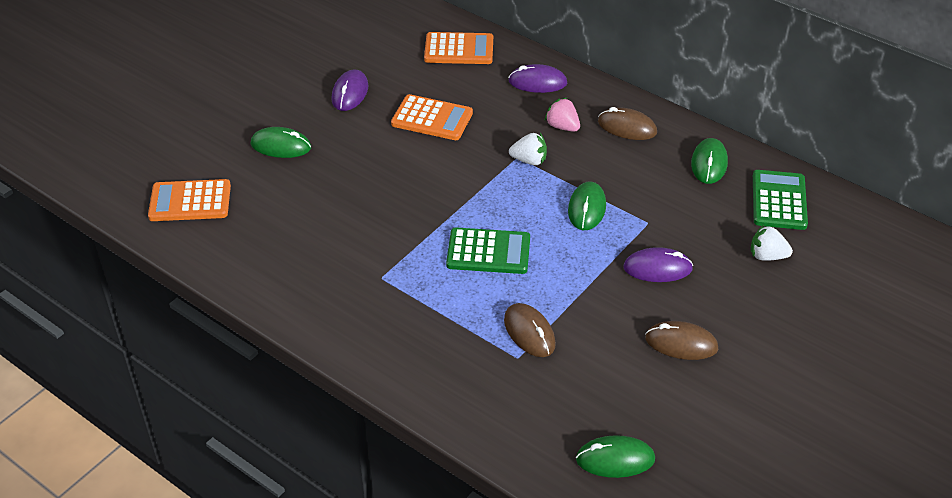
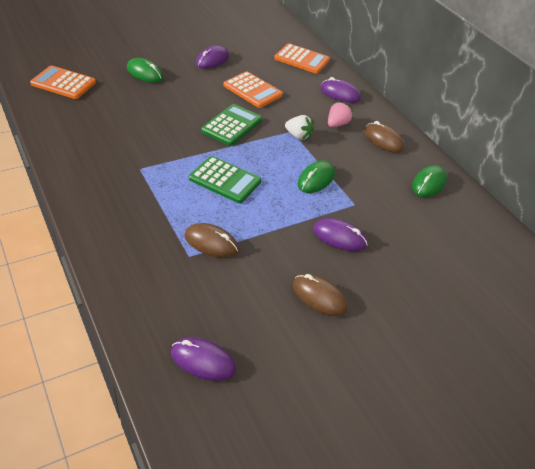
camera: 20 degrees right, 0 degrees up
brown mouse [504,303,556,357] -> brown mouse turned 60 degrees counterclockwise [184,223,239,258]
pink strawberry [544,98,580,132] -> pink strawberry turned 60 degrees clockwise [328,102,353,127]
green mouse [576,435,655,478] -> purple mouse [171,337,236,381]
white strawberry [751,225,793,261] -> none
green calculator [753,170,808,230] -> green calculator moved to [201,104,262,146]

